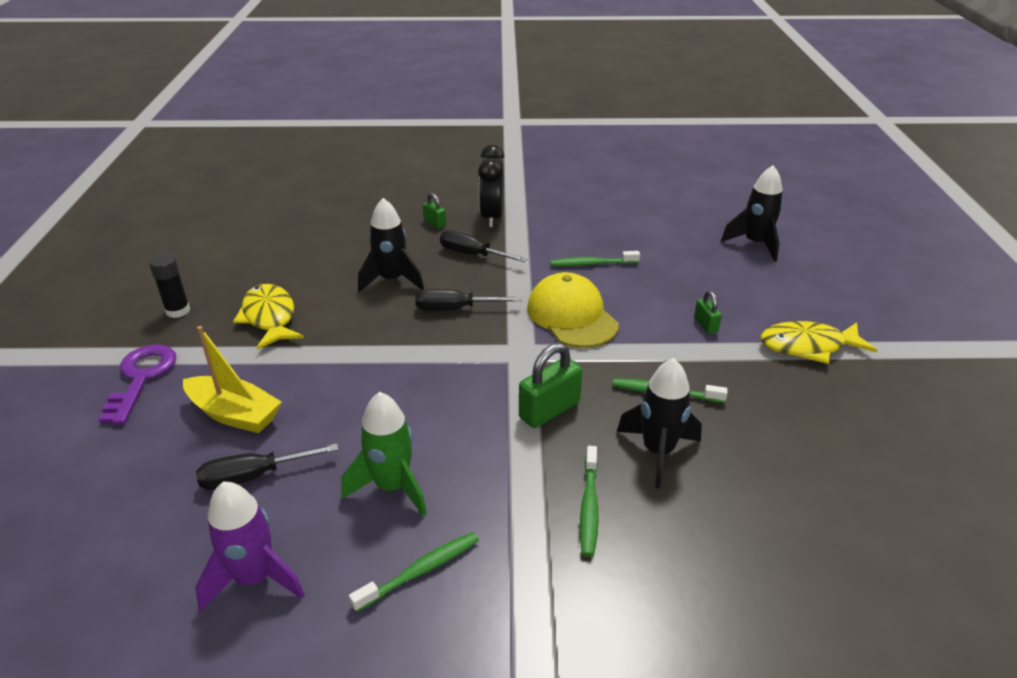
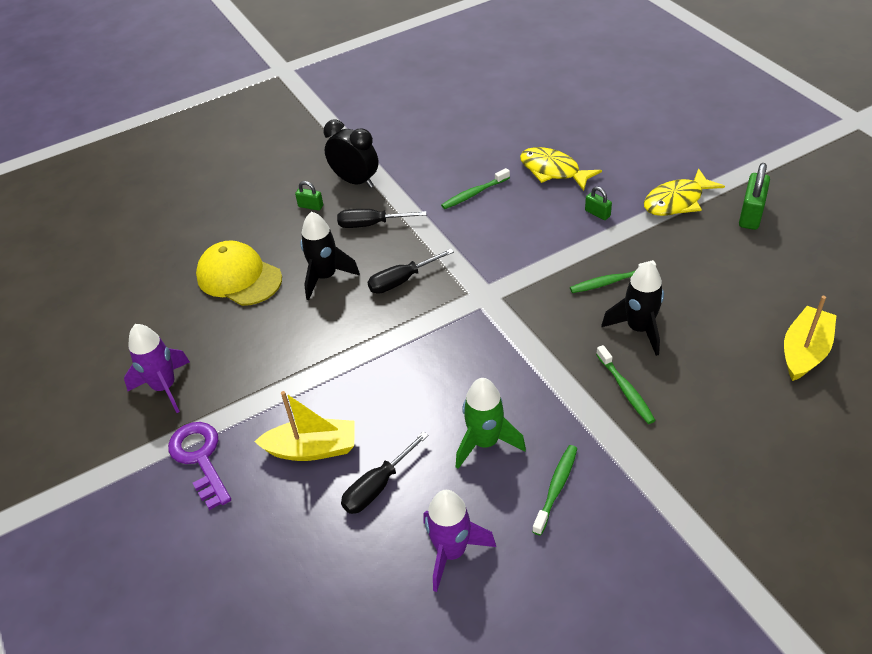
camera: 25 degrees left, 10 degrees up
black glue stick [149,254,190,318] -> purple rocket [124,324,190,413]
yellow fish [233,284,304,350] -> yellow fish moved to [520,147,602,191]
black clock [478,145,504,228] -> black clock turned 150 degrees clockwise [324,120,379,188]
green padlock [519,343,582,428] -> green padlock moved to [739,163,770,230]
yellow cap [527,272,619,348] -> yellow cap moved to [196,240,282,306]
black rocket [721,165,783,261] -> none
none -> yellow boat [784,296,836,381]

